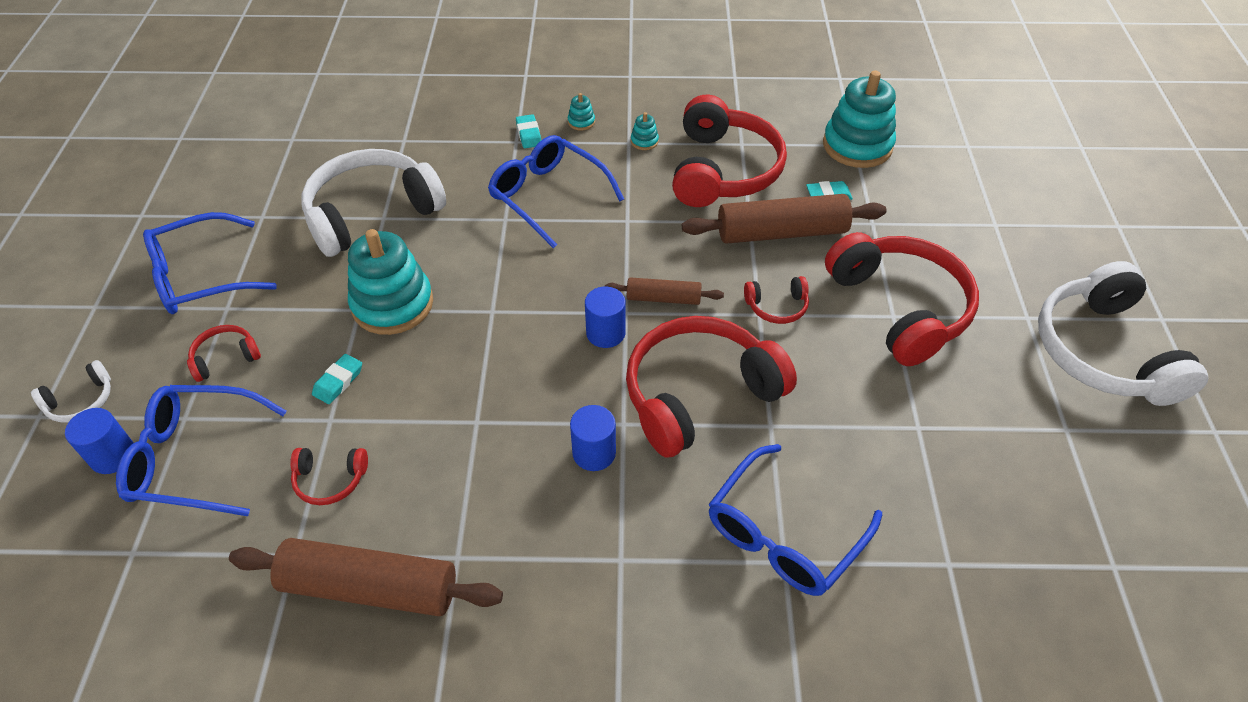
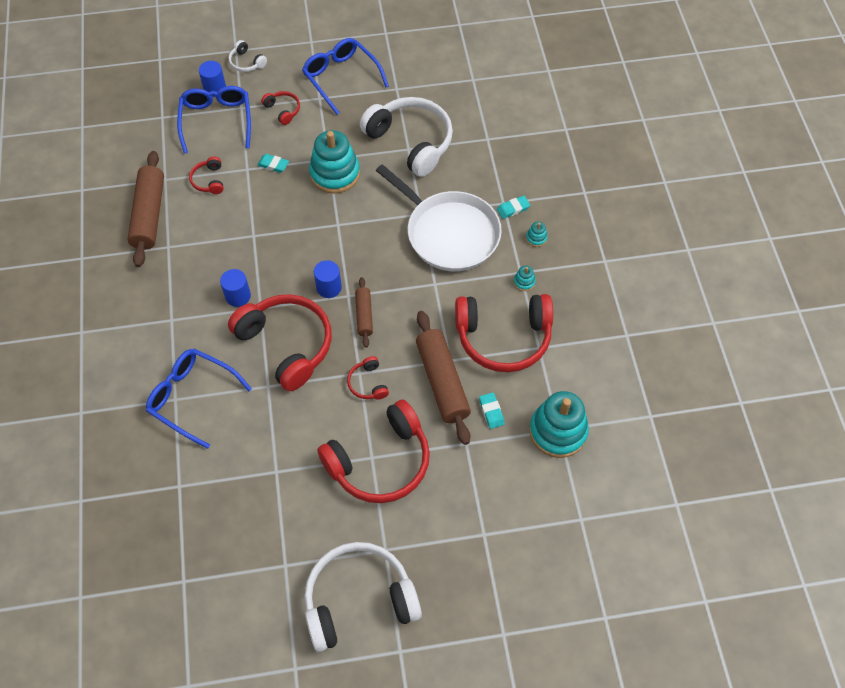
camera: 80 degrees right, 10 degrees up
blue glasses [488,135,624,248] -> white pan [376,164,502,271]

